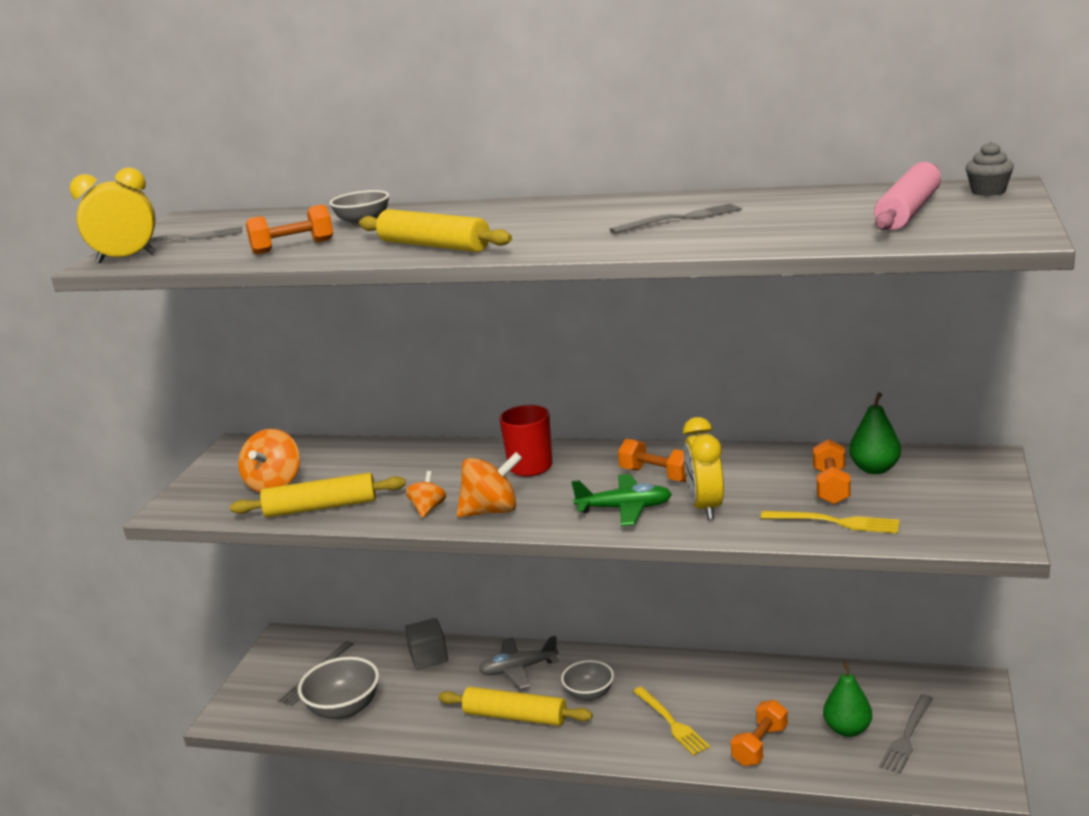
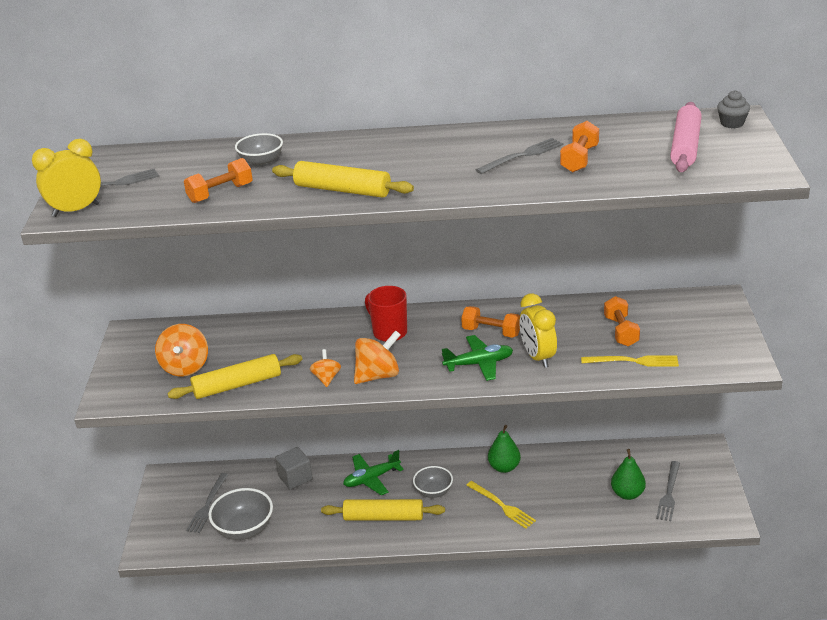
camera: 15 degrees left, 10 degrees up
grey plane [479,635,559,689] -> green plane [343,450,404,495]
orange dumbbell [731,700,788,766] -> orange dumbbell moved to [560,121,599,173]
green pear [849,392,901,474] -> green pear moved to [488,425,521,473]

